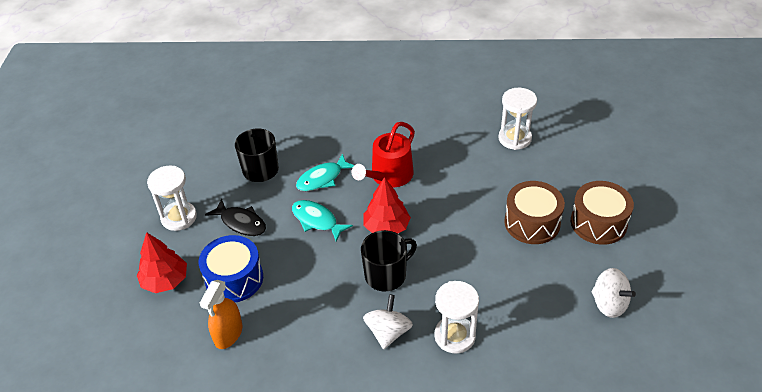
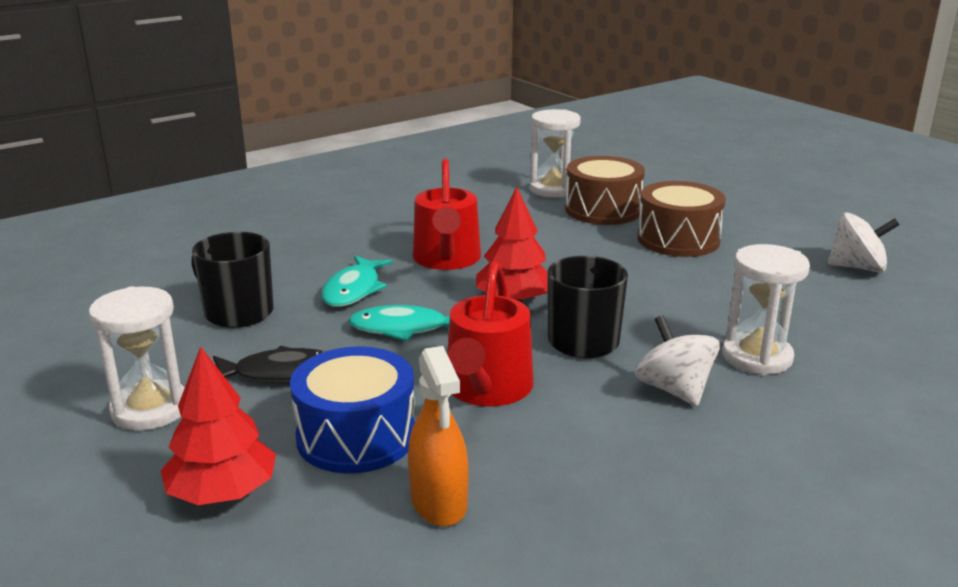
camera: 40 degrees left, 20 degrees down
brown drum [571,181,634,245] -> brown drum moved to [565,156,645,225]
none -> red watering can [447,261,534,407]

